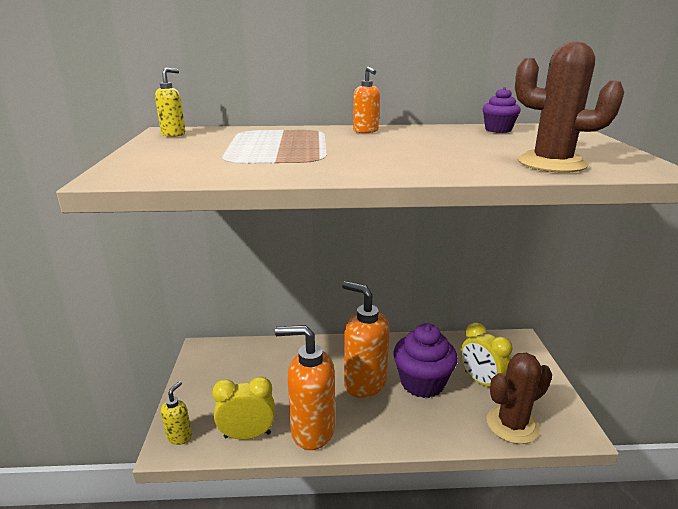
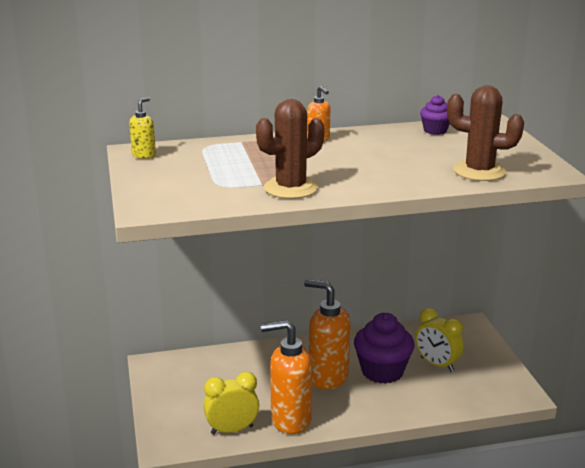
camera: 10 degrees left, 0 degrees up
yellow soap dispenser [161,381,192,445] -> none
brown cactus [486,353,552,444] -> brown cactus moved to [256,99,324,199]

